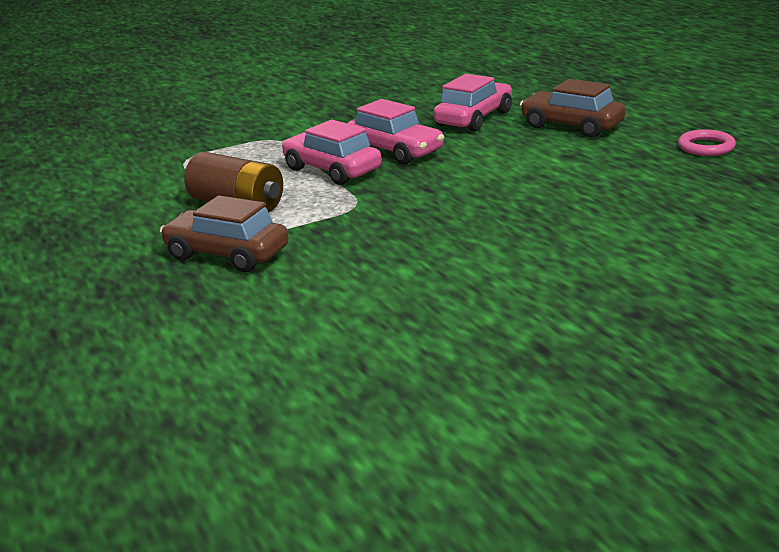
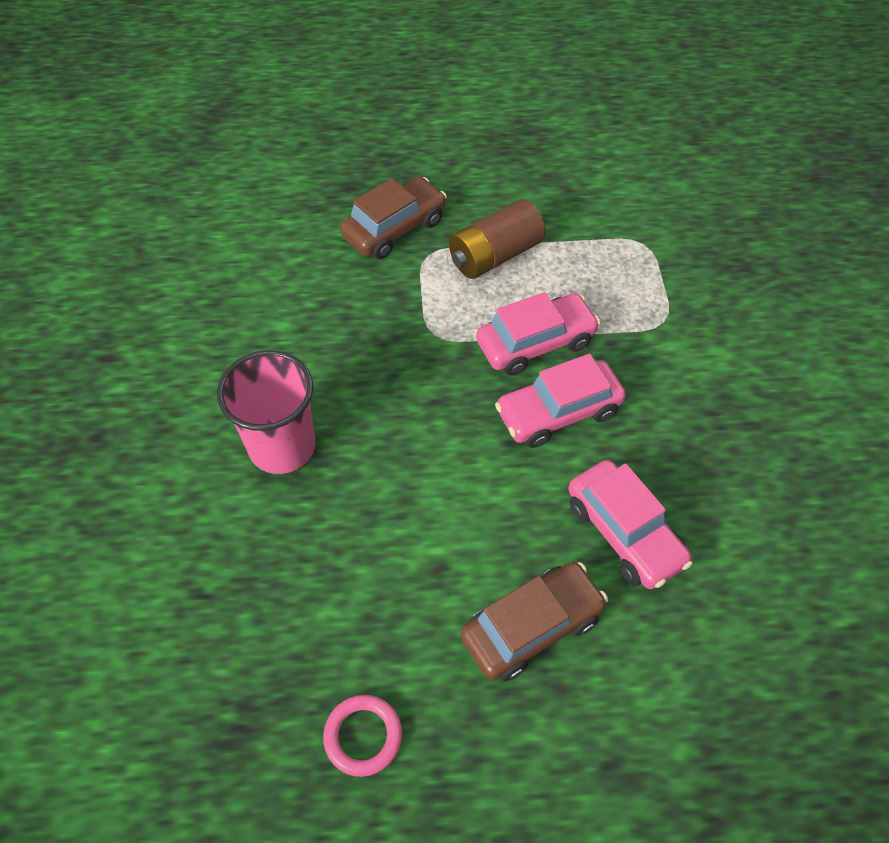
camera: 110 degrees right, 30 degrees up
none -> pink cup [217,350,316,474]

